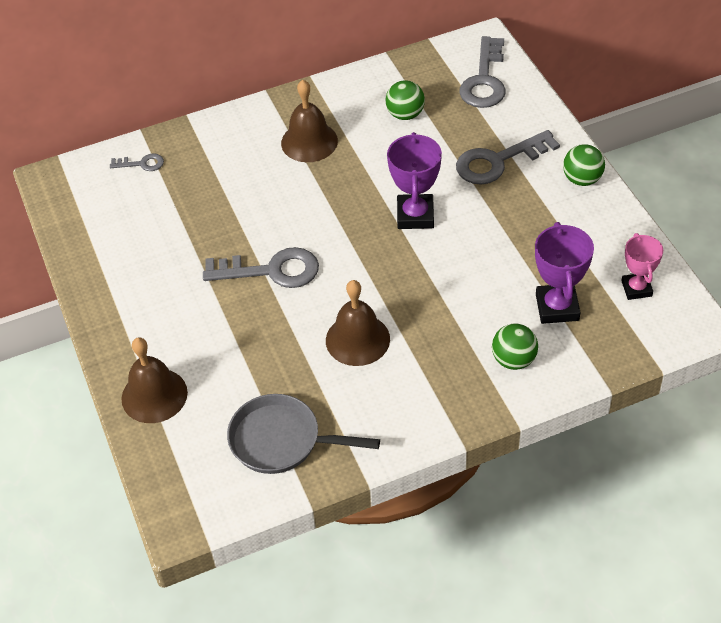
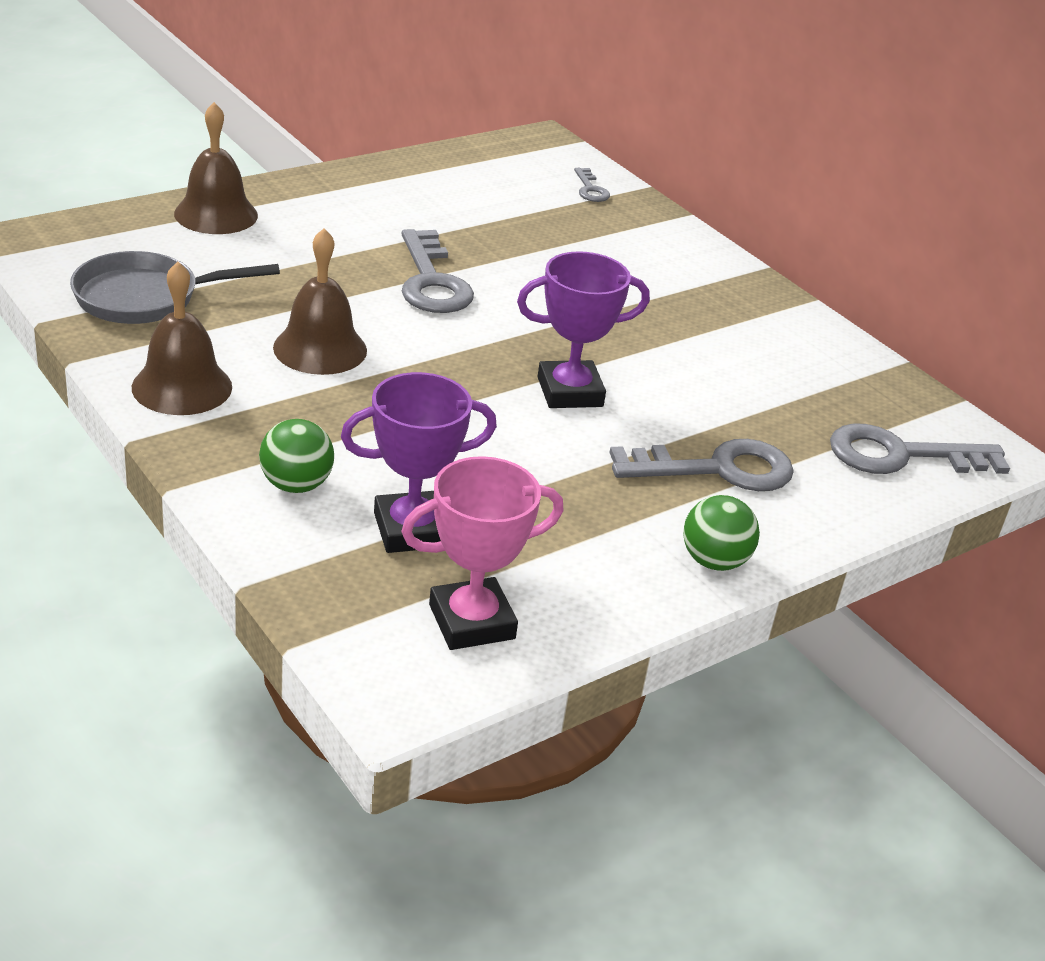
camera: 70 degrees right, 15 degrees down
grey pan [227,394,380,474] -> grey pan turned 105 degrees counterclockwise [70,251,280,324]
brown bell [281,80,338,162] -> brown bell moved to [132,262,232,415]
green ball [386,80,425,120] -> none
grey key [456,130,560,185] -> grey key turned 120 degrees clockwise [609,439,794,491]
pink trophy [621,233,663,300] -> pink trophy [401,456,564,650], size x1.51

